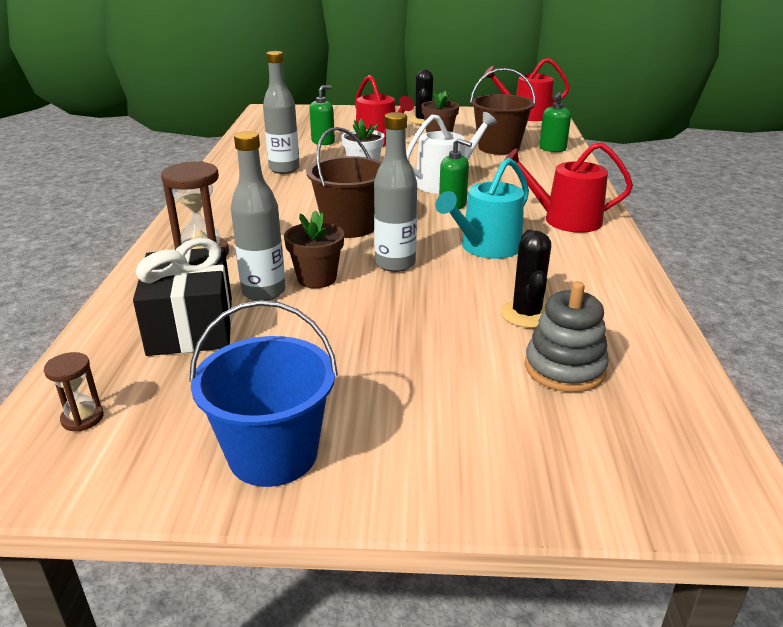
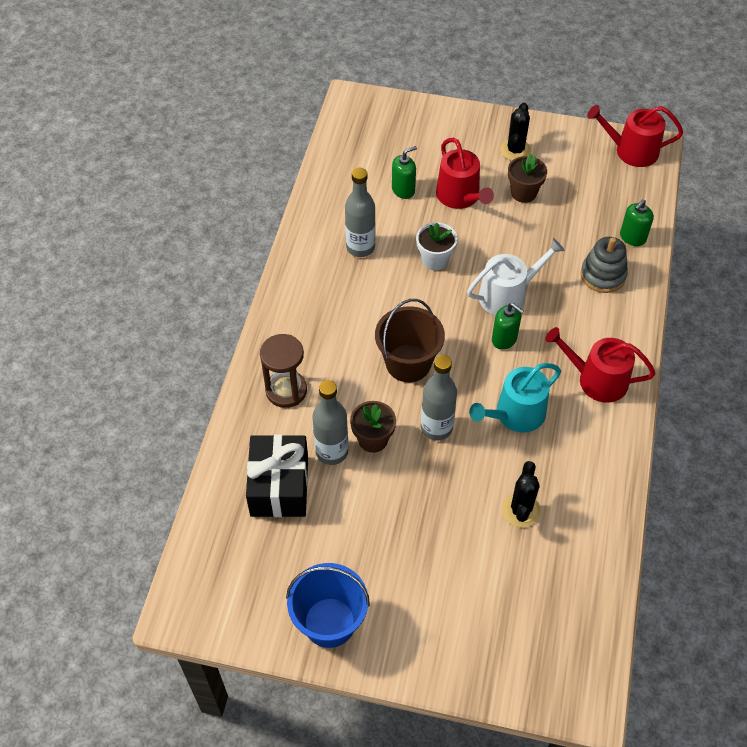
camera: 10 degrees right, 25 degrees up
brown hourglass [44,352,104,432] -> none
brown bucket [470,68,536,155] -> none
grey stacking toy [525,281,609,392] -> grey stacking toy moved to [581,237,628,293]

